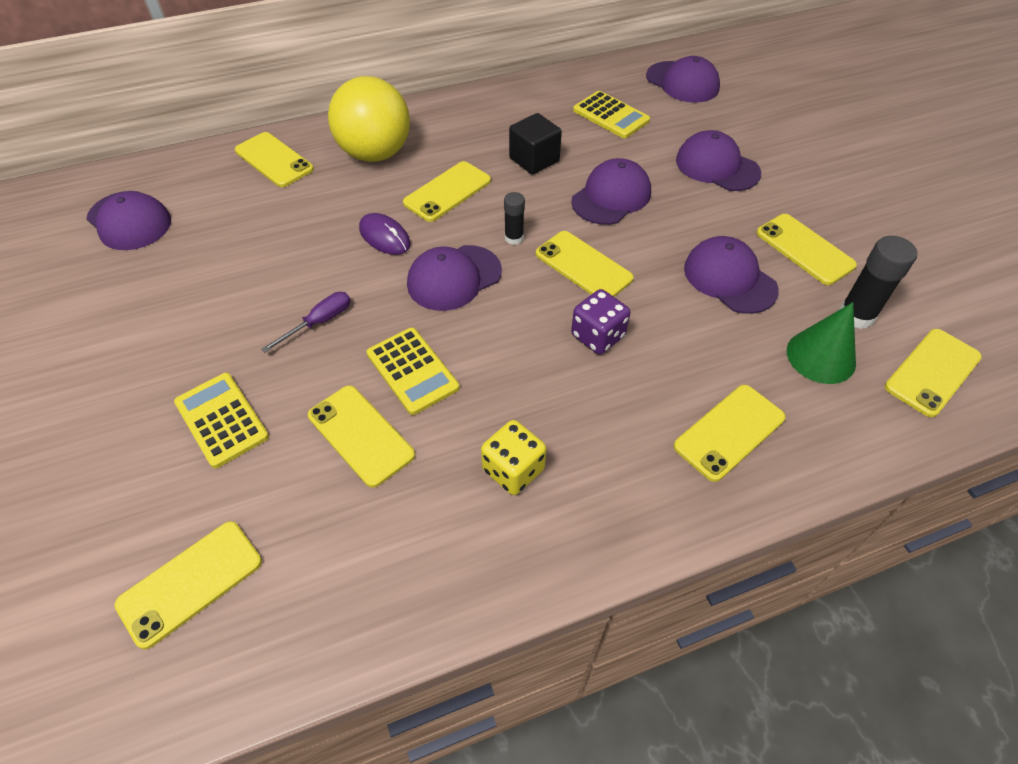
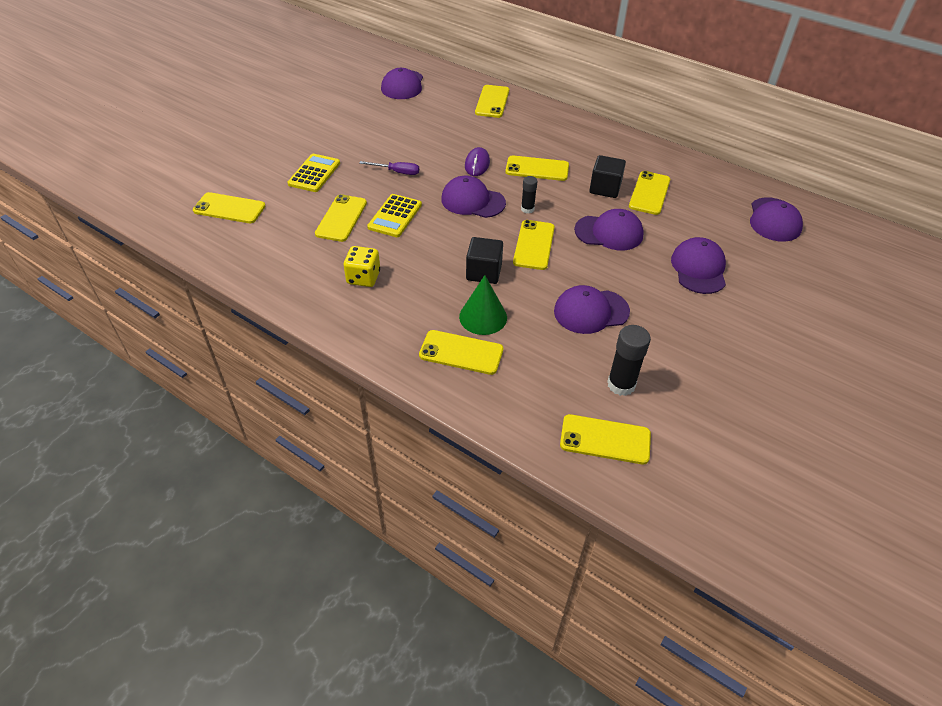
camera: 55 degrees right, 5 degrees down
yellow ball [328,76,410,162] -> none
purple dice [571,289,630,355] -> black cube [466,237,503,284]
yellow calculator [573,91,650,138] -> none
purple cap [684,236,779,314] -> purple cap turned 120 degrees counterclockwise [554,285,630,334]
yellow phone [756,214,857,285] -> yellow phone moved to [629,171,670,215]
green cone [787,302,856,384] -> green cone moved to [459,275,507,335]

